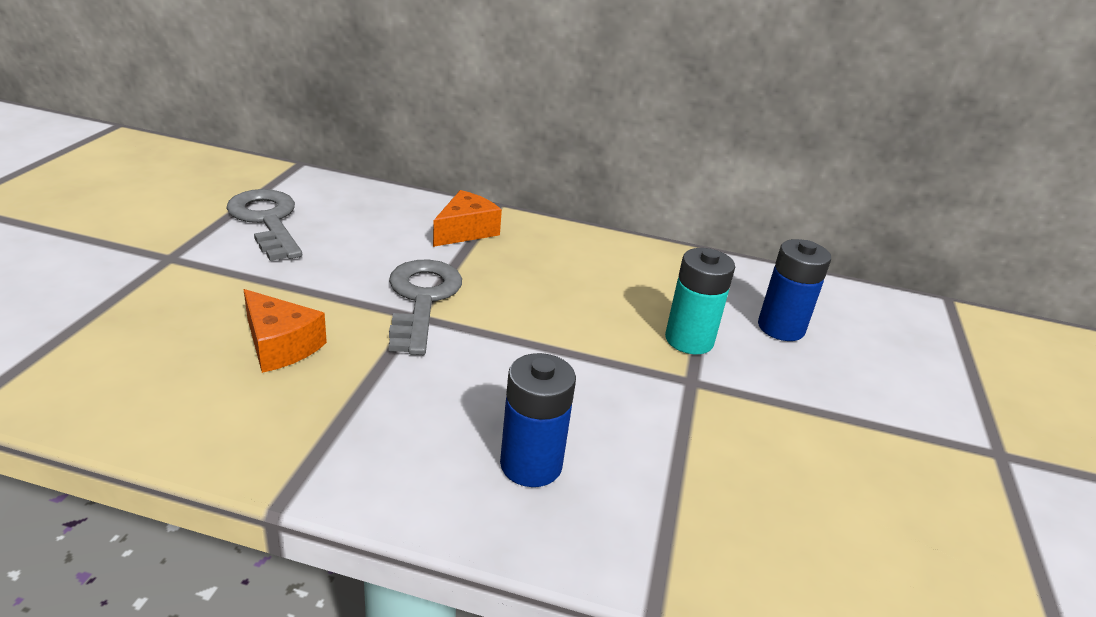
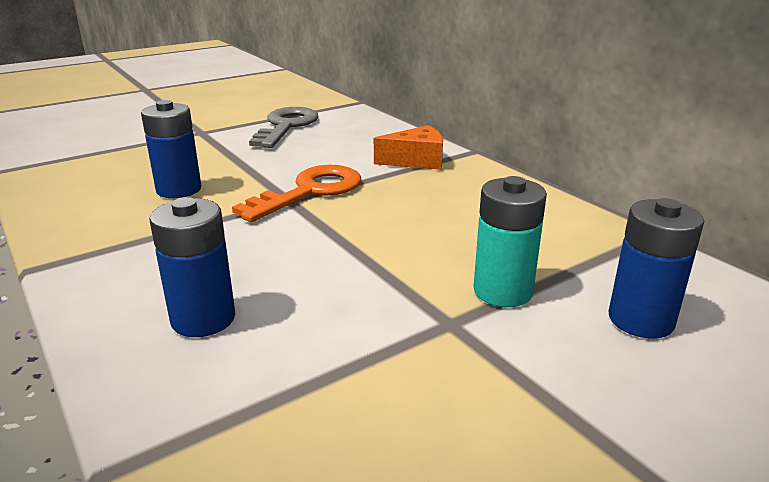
camera: 45 degrees right, 5 degrees down
orange cheese [243,289,327,373] -> blue battery [141,100,201,198]
grey key [389,260,462,355] -> orange key [232,165,361,222]

